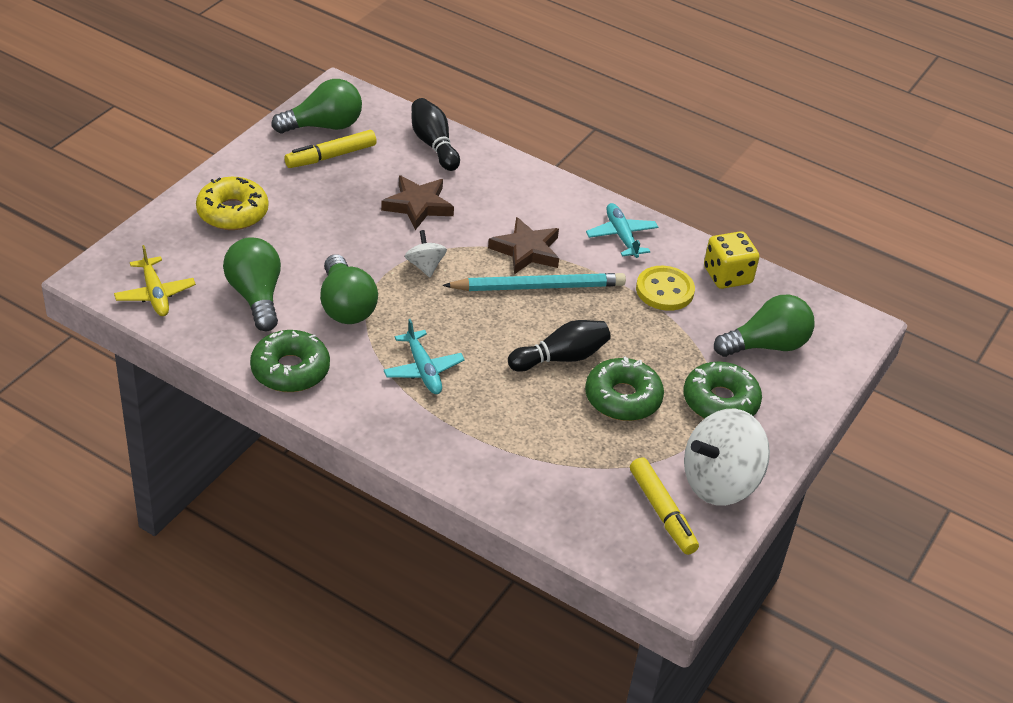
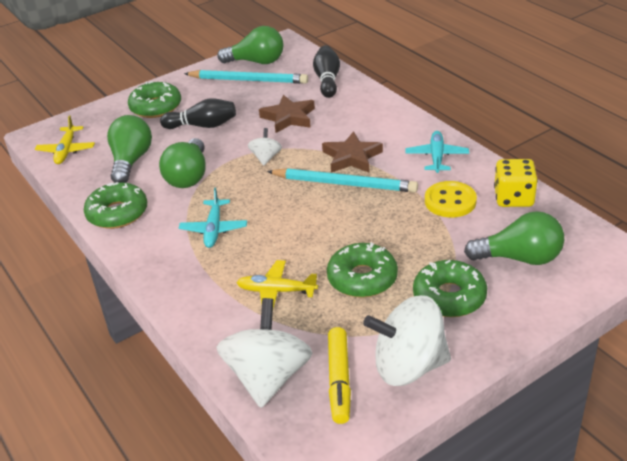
camera: 30 degrees right, 5 degrees down
yellow donut [196,177,269,230] -> green donut [128,81,181,118]
yellow marker [284,130,377,168] -> turquoise pencil [184,70,308,84]
black bowling pin [508,320,611,372] -> black bowling pin moved to [160,98,236,129]
none -> white spinning top [216,298,312,408]
none -> yellow plane [236,260,318,308]

